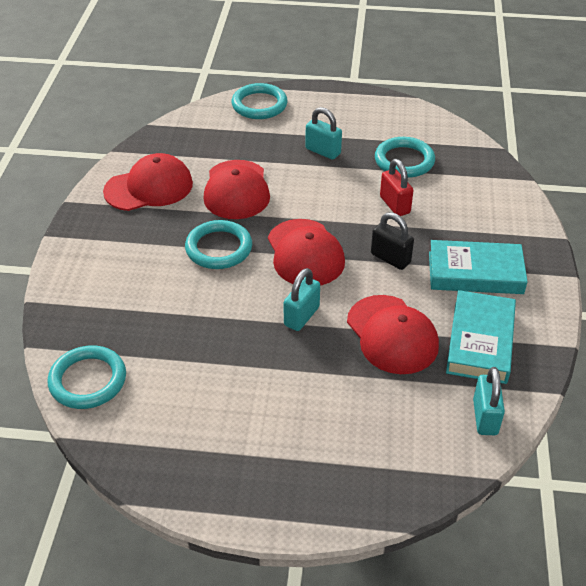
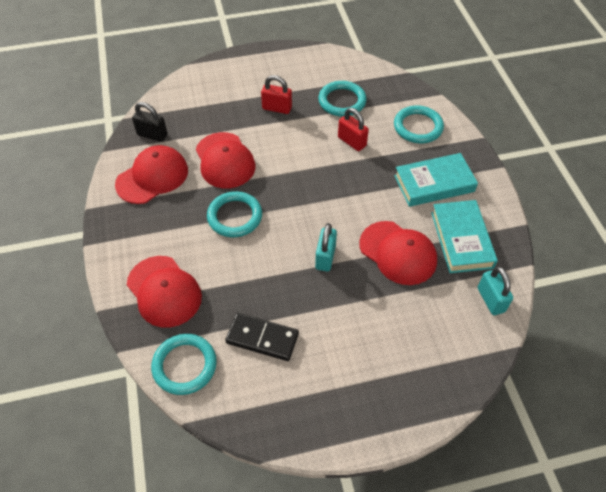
camera: 20 degrees left, 10 degrees up
turquoise ring [232,83,288,119] -> turquoise ring moved to [394,105,444,143]
red cap [268,219,345,286] -> red cap moved to [127,256,202,328]
turquoise padlock [305,107,342,160] -> red padlock [261,75,292,114]
black padlock [371,212,414,270] -> black padlock moved to [132,102,167,142]
none -> black domino [225,313,299,361]

